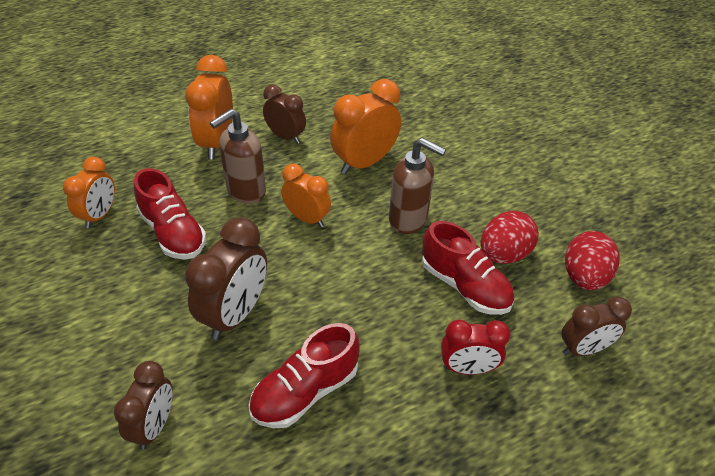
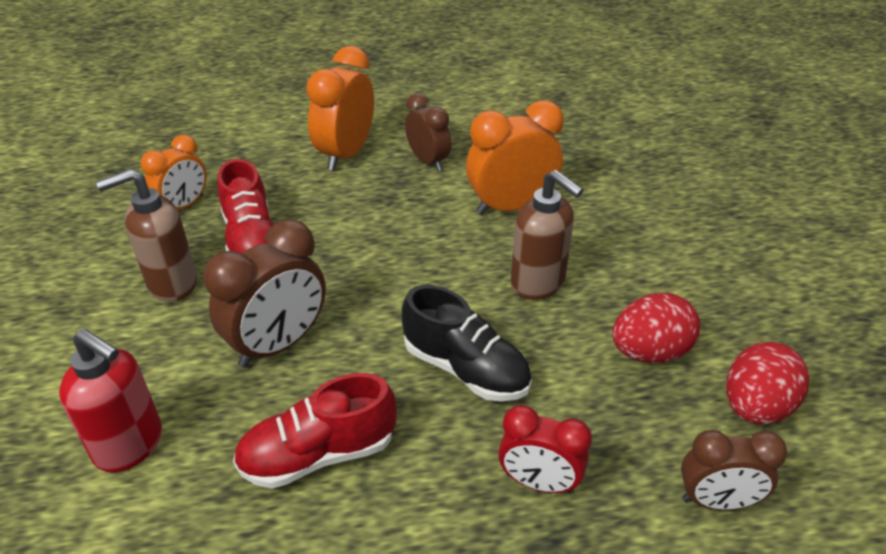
camera: 20 degrees right, 5 degrees down
brown clock [114,361,172,450] -> red soap dispenser [59,329,162,473]
brown soap dispenser [210,109,266,204] -> brown soap dispenser moved to [96,169,197,302]
orange clock [281,164,331,227] -> none
red shoe [422,221,514,315] -> none
none -> black shoe [402,285,532,402]

